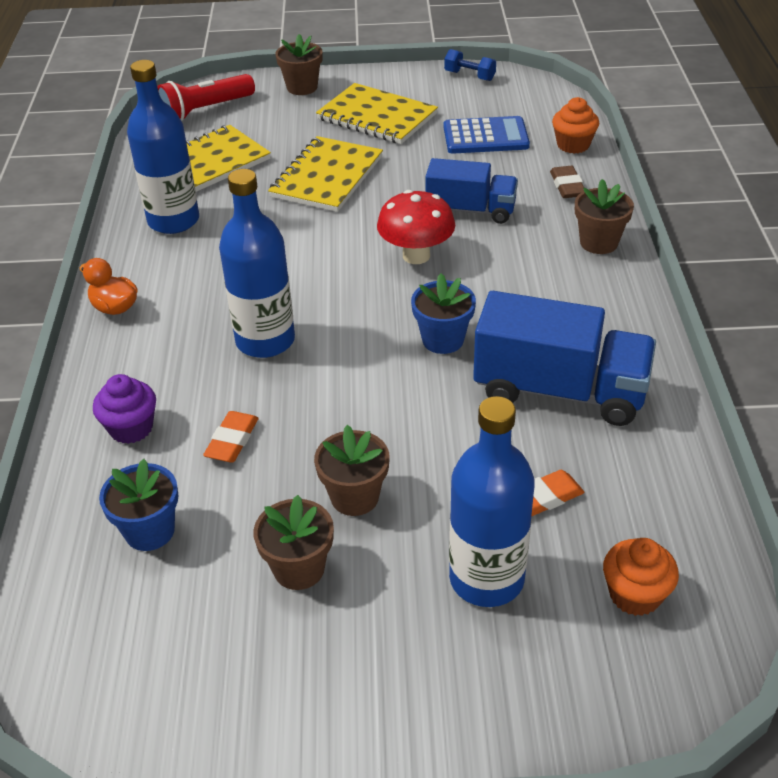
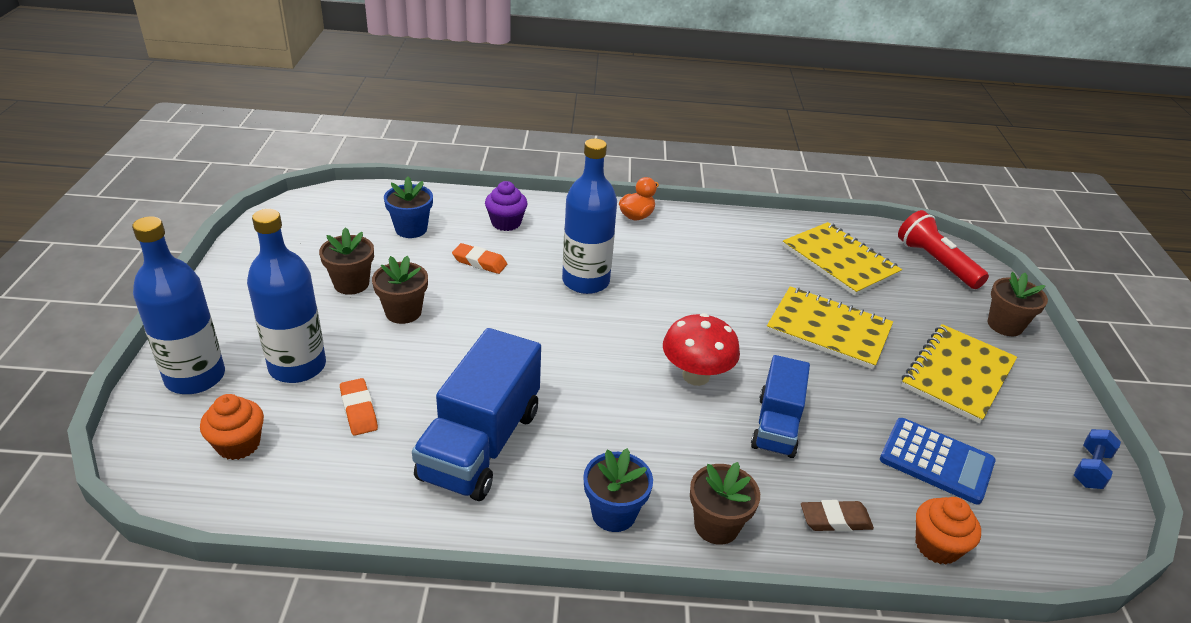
camera: 90 degrees right, 5 degrees down
blue bottle [127,60,199,234] -> blue bottle moved to [132,216,225,394]
blue flower pot [411,273,476,354] -> blue flower pot moved to [583,448,653,532]
blue calculator [444,116,530,154] -> blue calculator turned 60 degrees counterclockwise [880,418,995,504]

